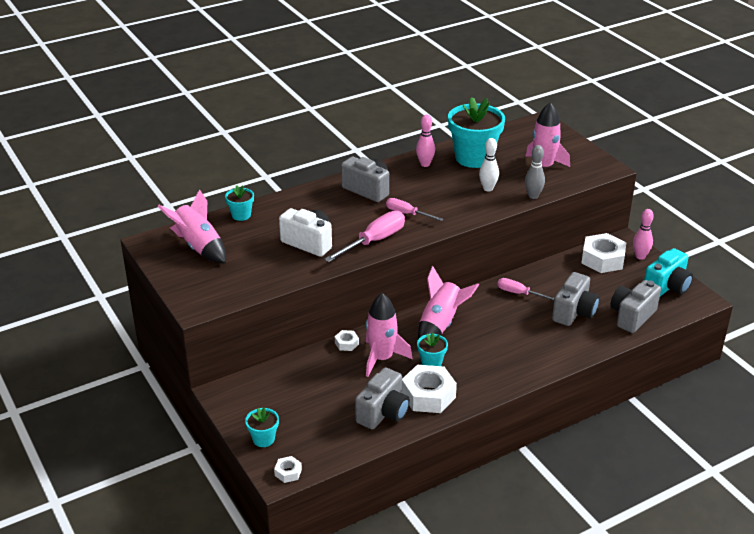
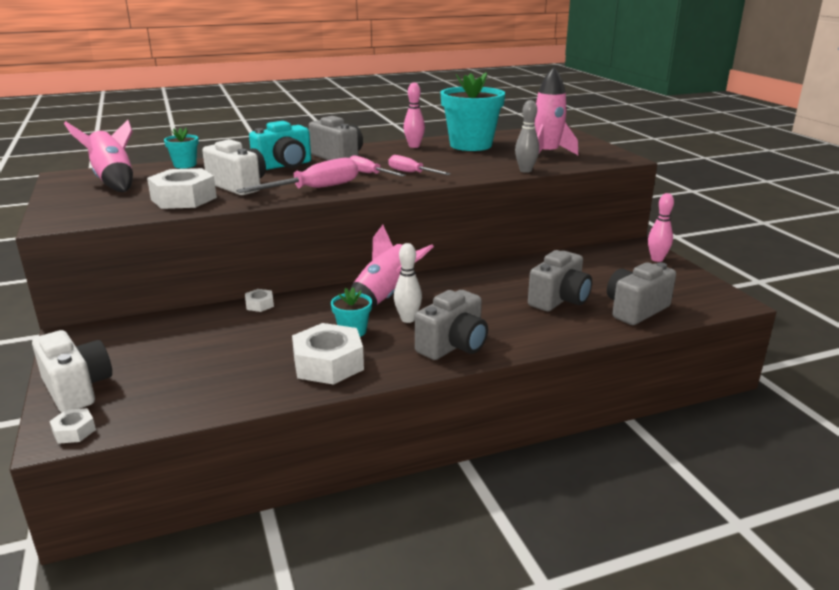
camera: 10 degrees right, 10 degrees down
turquoise flower pot [245,408,279,447] -> white camera [32,330,112,413]
grey camera [355,367,410,430] -> grey camera moved to [415,290,488,360]
pink rocket [366,293,412,377] -> none
white bowling pin [479,138,499,191] -> white bowling pin moved to [394,243,422,323]
pink screwdriver [497,278,554,301] -> pink screwdriver moved to [388,155,451,175]
white nut [582,233,627,273] -> white nut moved to [147,168,217,209]
turquoise camera [644,248,693,296] -> turquoise camera moved to [249,121,311,170]

